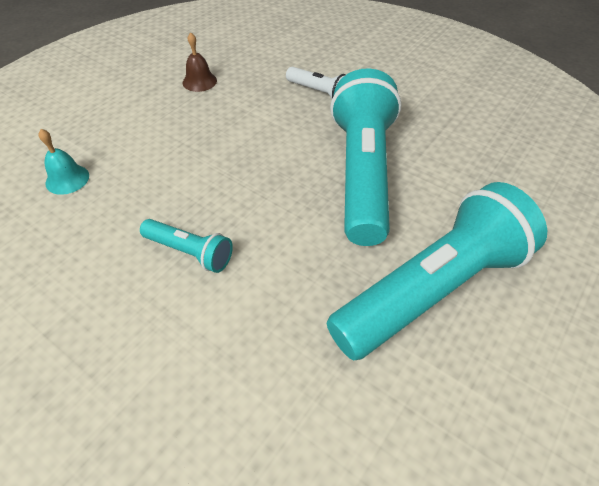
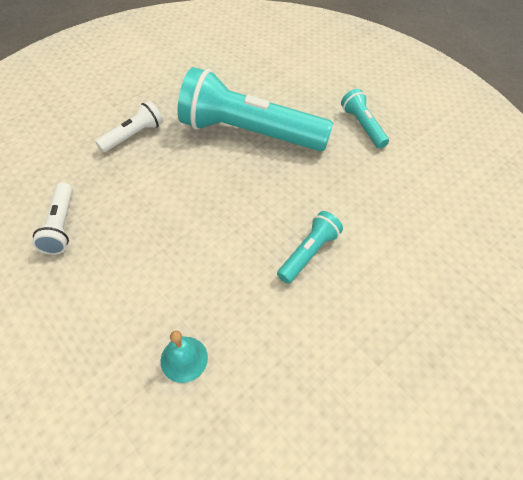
camera: 80 degrees left, 5 degrees up
brown bell [183,32,217,92] -> white flashlight [32,182,73,255]
turquoise flashlight [327,182,547,360] -> turquoise flashlight [341,89,389,149], size x0.46

